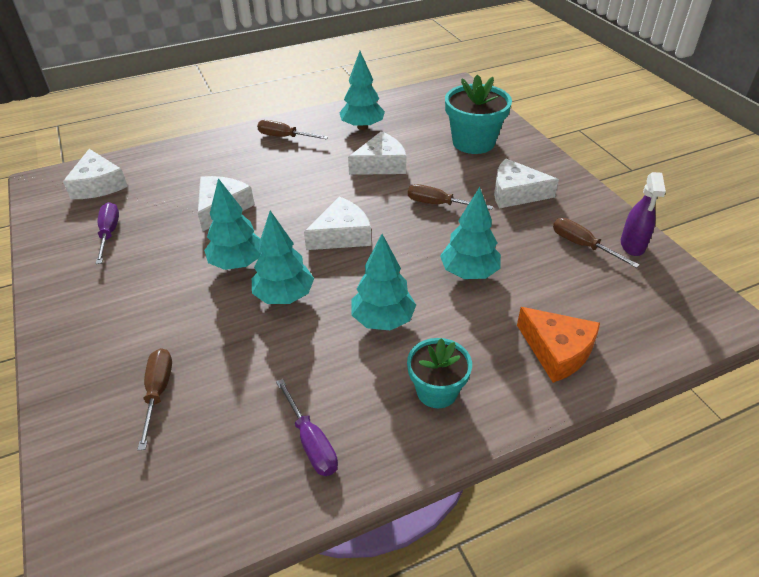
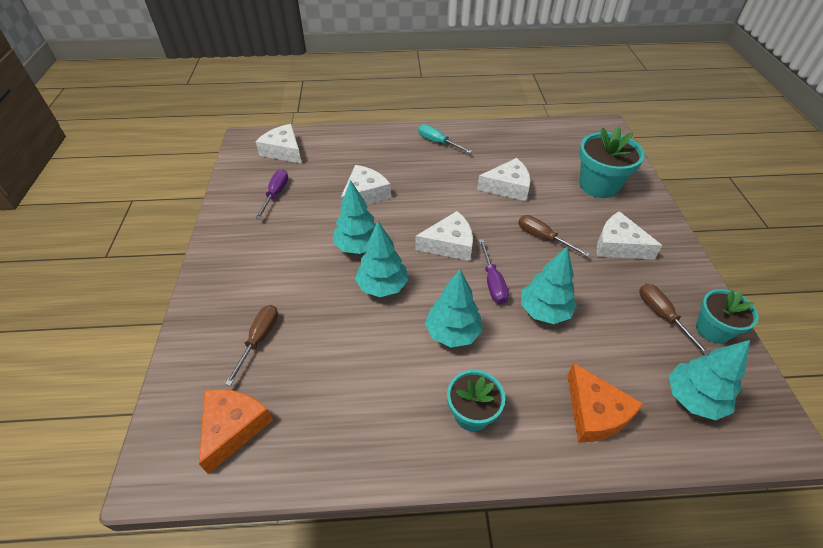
camera: 20 degrees right, 5 degrees up
white cheese [63,149,128,199] -> white cheese turned 135 degrees clockwise [256,124,302,164]
brown screwdriver [257,120,328,139] -> turquoise screwdriver [418,124,472,153]
purple screwdriver [276,379,338,476] -> purple screwdriver moved to [479,239,509,304]
turquoise tree [339,51,385,130] -> turquoise tree moved to [669,340,750,420]
purple spray bottle [621,172,666,256] -> turquoise flower pot [696,289,759,343]
none -> orange cheese [199,389,273,474]

